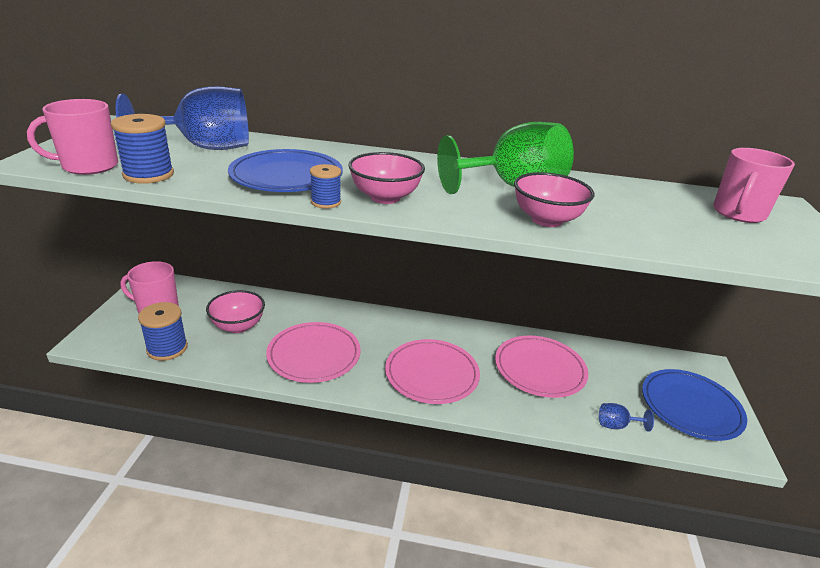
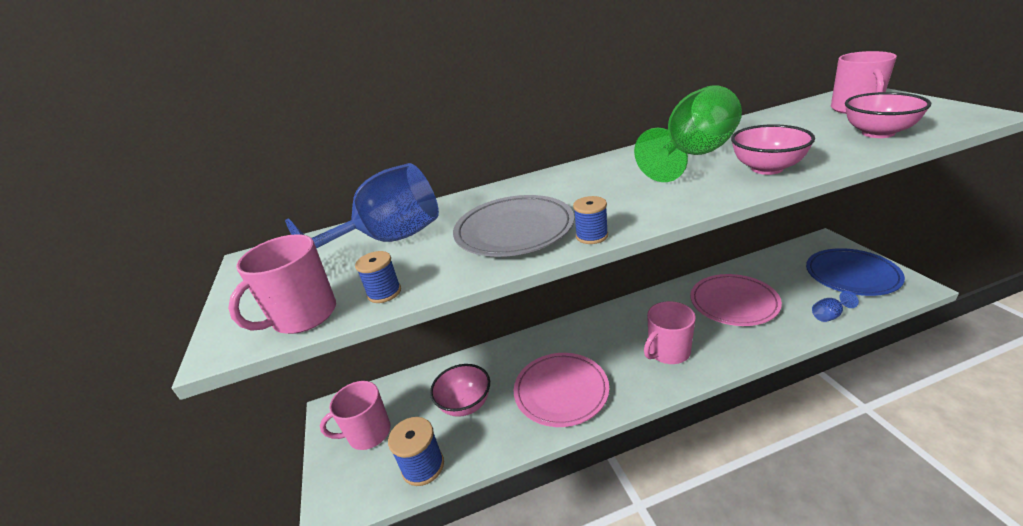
camera: 20 degrees left, 0 degrees up
blue spool [111,114,174,184] -> blue spool [355,251,401,303], size x0.60
blue plate [228,149,343,192] -> grey plate [453,195,574,257]
pink bowl [348,152,425,204] -> pink bowl moved to [845,92,931,138]
pink plate [385,339,480,404] -> pink mug [644,301,696,364]

